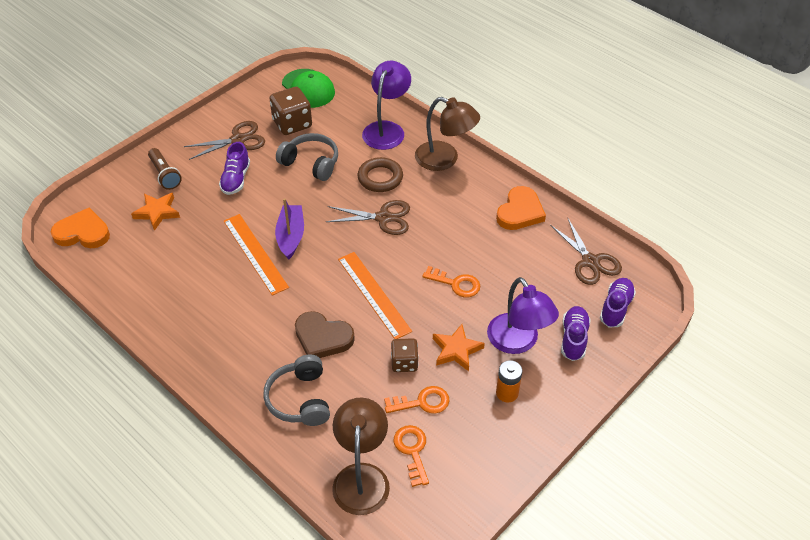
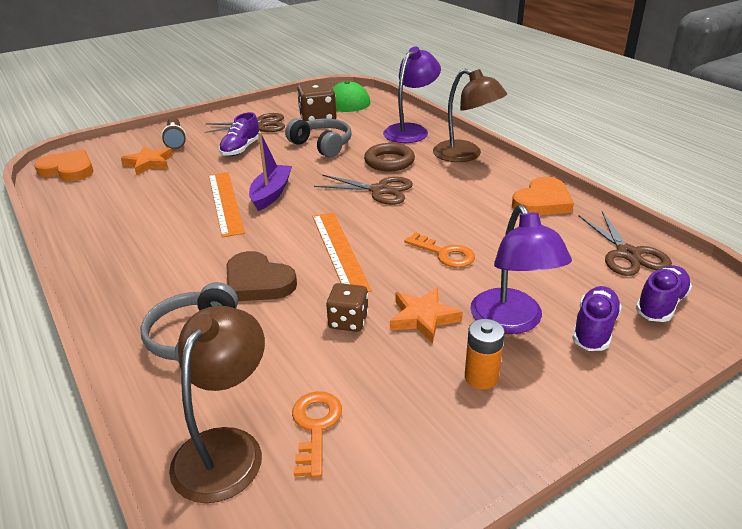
camera: 15 degrees right, 15 degrees down
orange key [384,386,449,414] -> none

